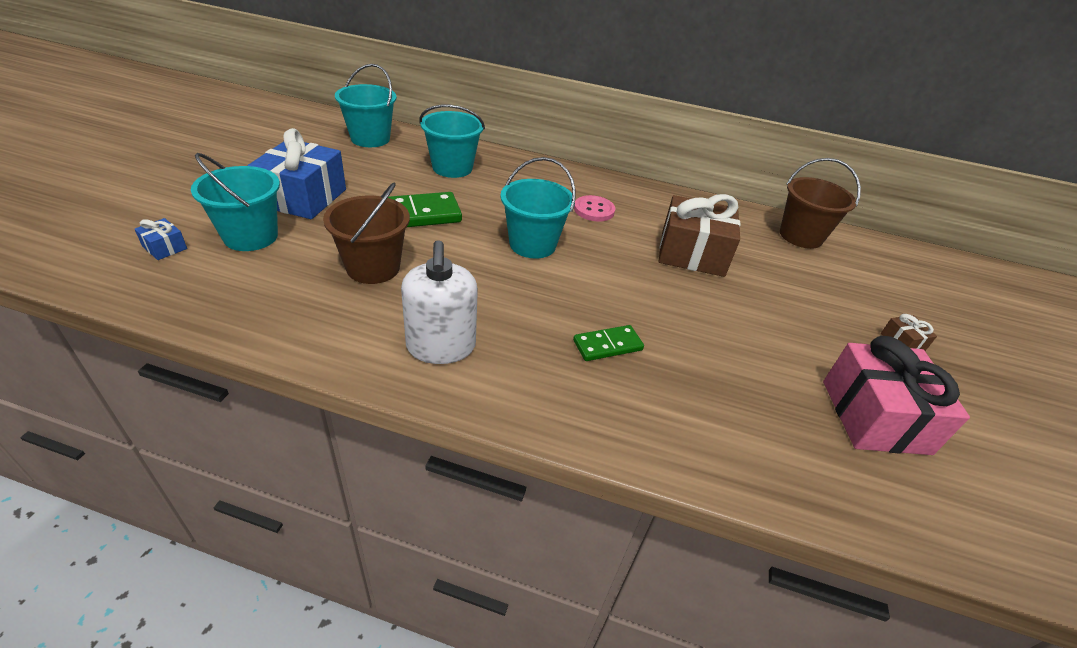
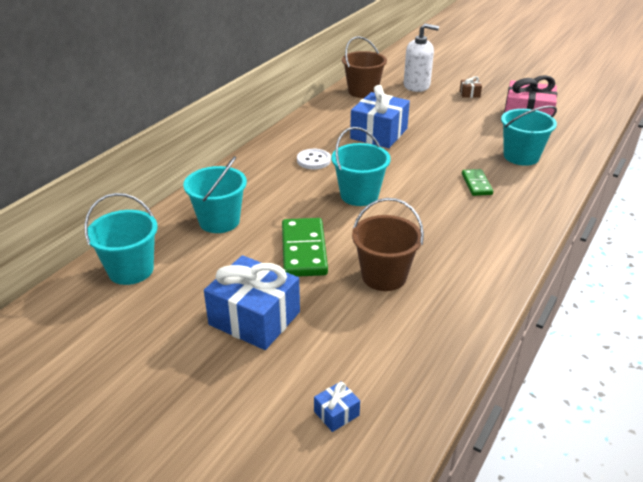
camera: 70 degrees left, 5 degrees down
turquoise bucket [191,153,280,251] -> turquoise bucket moved to [501,106,557,166]
white soap dispenser [401,240,478,364] -> white soap dispenser moved to [404,23,439,92]
pink button [574,195,615,222] -> white button [297,149,331,169]
brown gift [659,194,741,277] -> blue gift [350,85,410,148]

